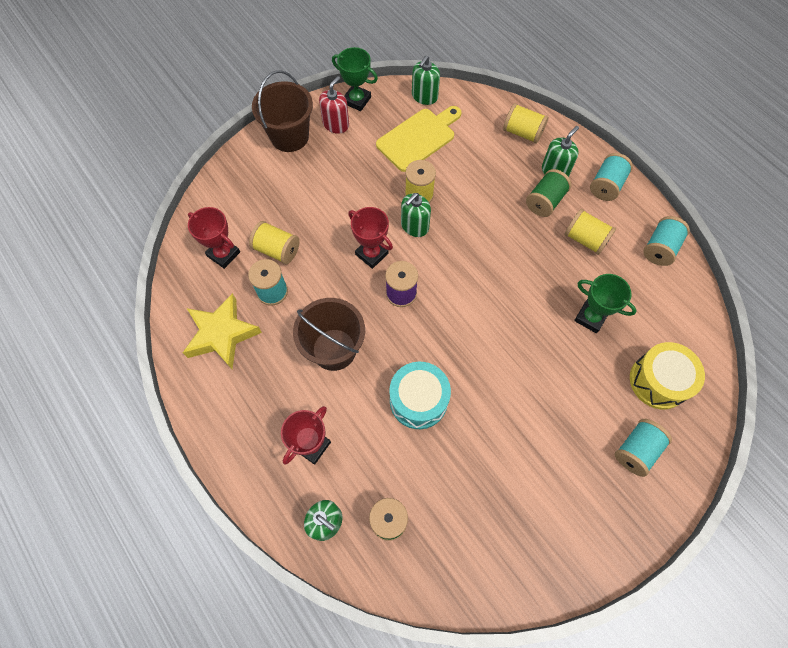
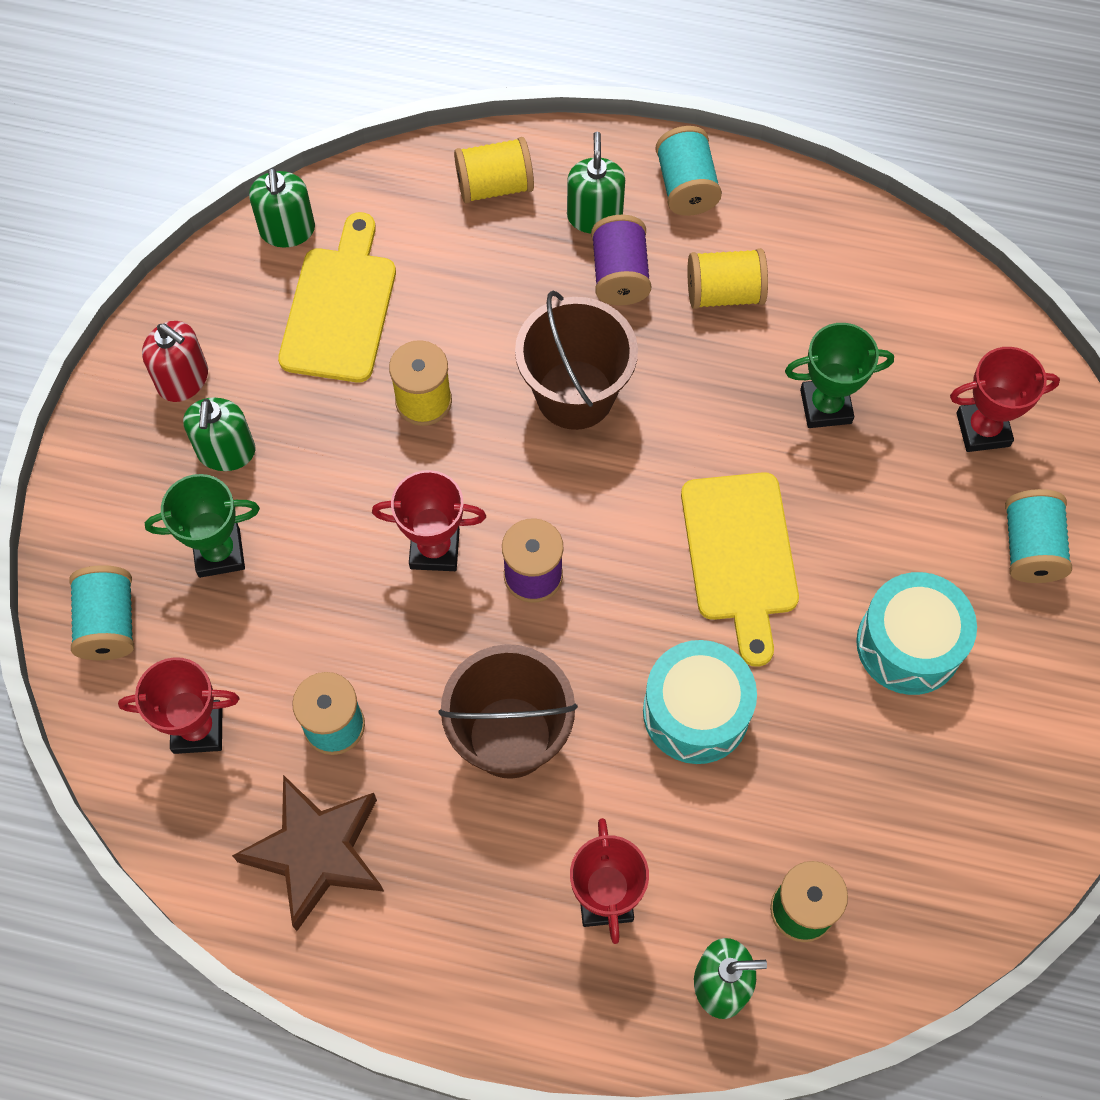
camera: 40 degrees left, 0 degrees up
yellow star [183,293,262,369] -> brown star [232,775,384,931]
yellow spool [249,221,300,264] -> none
brown bucket [252,70,313,152] -> brown bucket moved to [515,291,638,430]
red soap dispenser [319,76,349,134] -> red soap dispenser turned 135 degrees clockwise [142,321,208,402]
green trophy [332,47,378,111] -> green trophy moved to [145,474,260,578]
green soap dispenser [401,193,431,237] -> green soap dispenser moved to [183,397,255,471]
green spool [526,169,571,217] -> purple spool [591,215,651,306]
yellow drum [630,342,705,409] -> red trophy [950,347,1060,452]
turquoise spool [643,216,690,266] -> turquoise spool moved to [70,565,134,660]
none -> yellow cutting board [681,472,799,667]
none -> turquoise drum [856,572,977,695]

